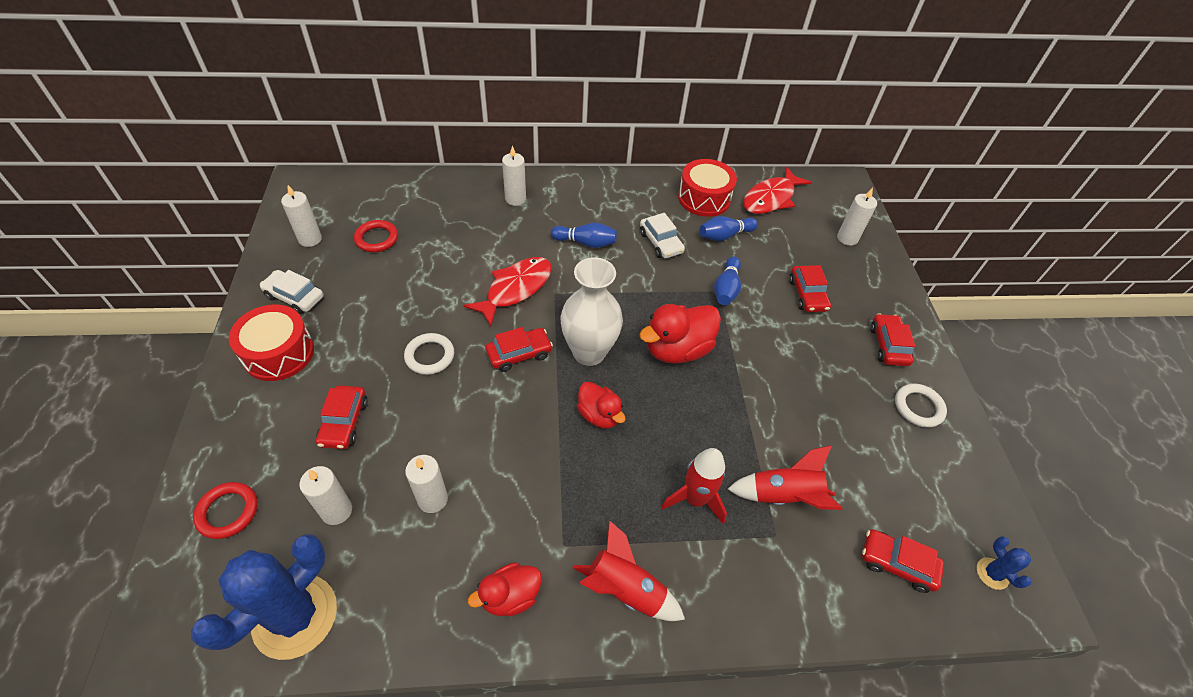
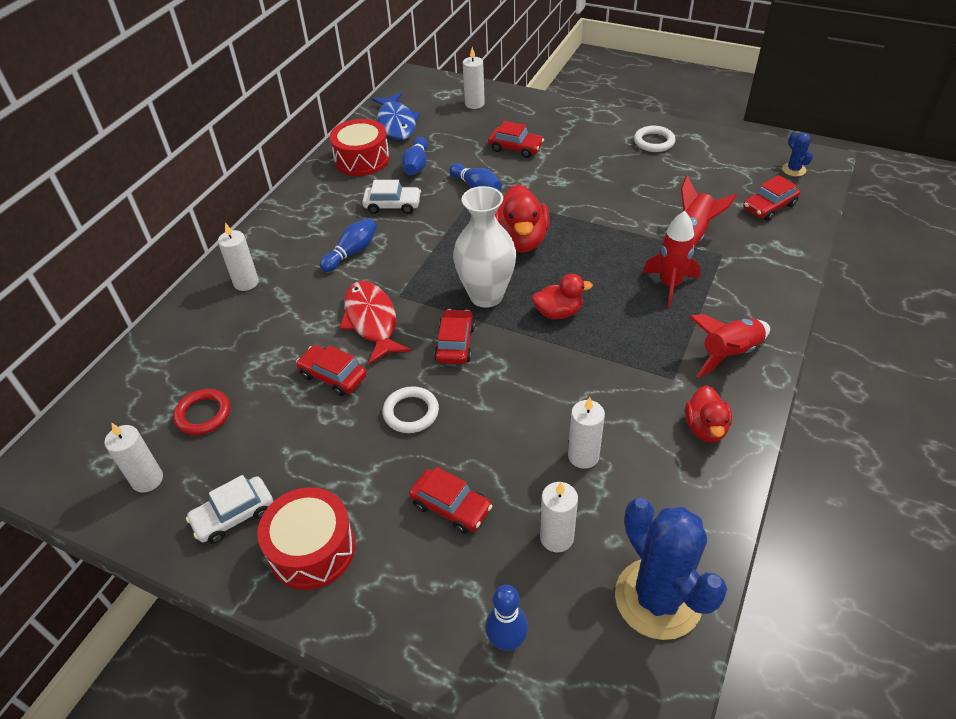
camera: 55 degrees left, 5 degrees down
red ring [193,482,258,539] -> blue bowling pin [485,585,528,651]
red fish [743,167,812,214] -> blue fish [371,93,420,140]
red car [870,313,915,366] -> red car moved to [296,345,367,396]
blue cactus [977,536,1031,590] -> blue cactus turned 60 degrees clockwise [782,131,813,176]

